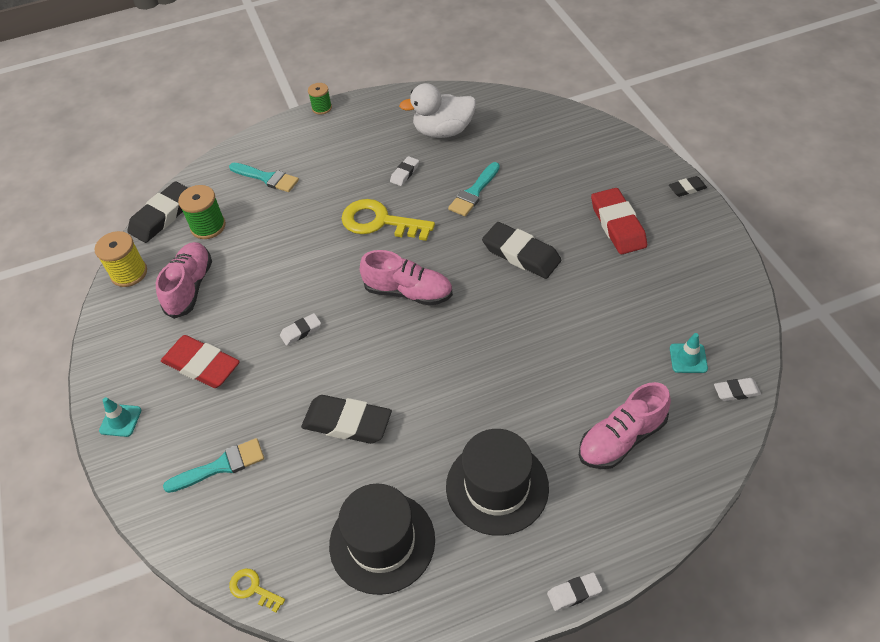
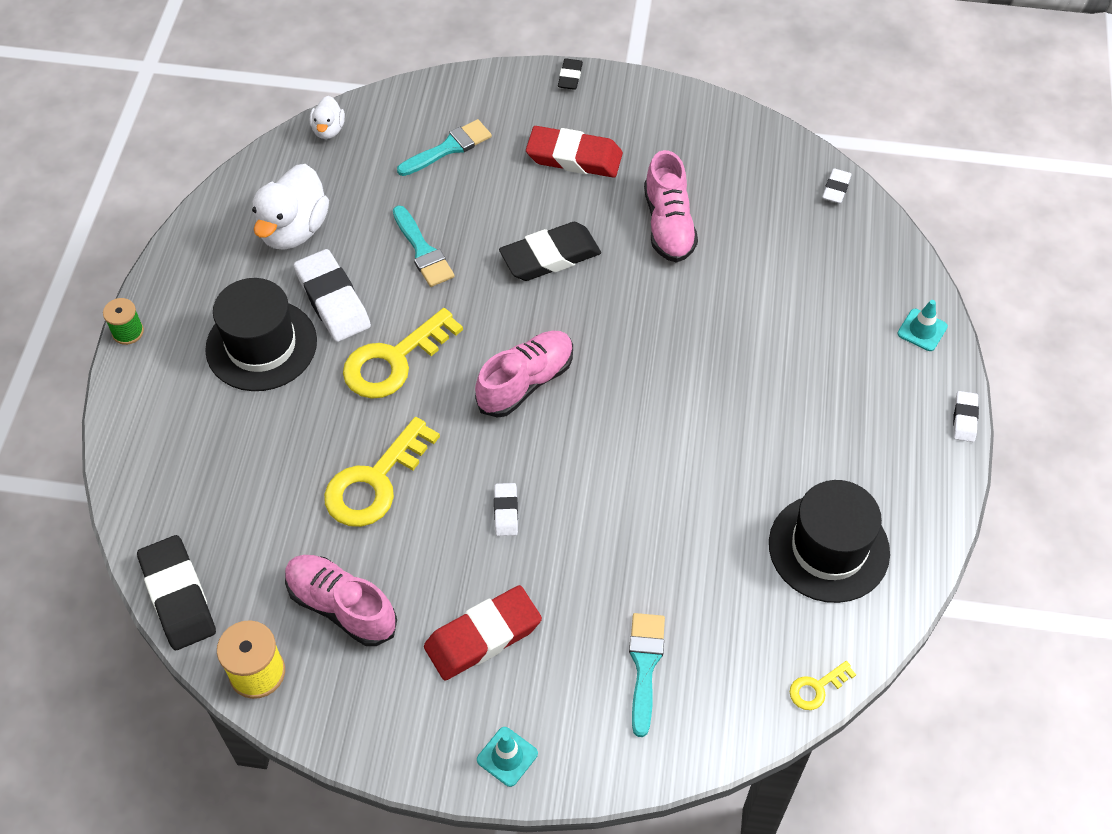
camera: 65 degrees left, 5 degrees up
green spool [178,185,226,239] -> none
turquoise brush [229,163,299,192] -> turquoise brush moved to [397,119,492,176]
black eraser [301,395,392,444] -> none
white eraser [390,156,419,186] -> white eraser [294,249,371,342], size x1.98
black hat [446,429,549,536] -> black hat moved to [205,278,317,391]
pink shoe [579,382,671,469] -> pink shoe moved to [644,150,698,263]
turquoise traffic cone [670,333,708,373] -> turquoise traffic cone moved to [898,300,948,351]
none -> white duck [310,96,345,139]
none -> yellow key [324,417,440,527]

